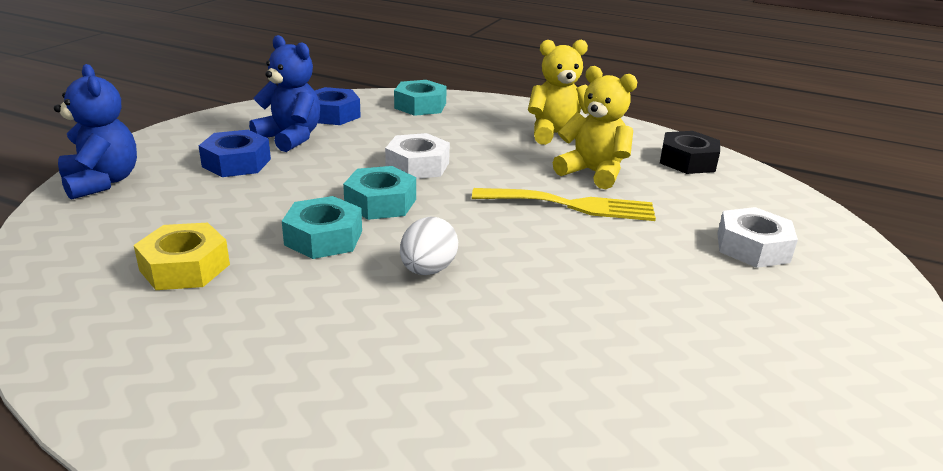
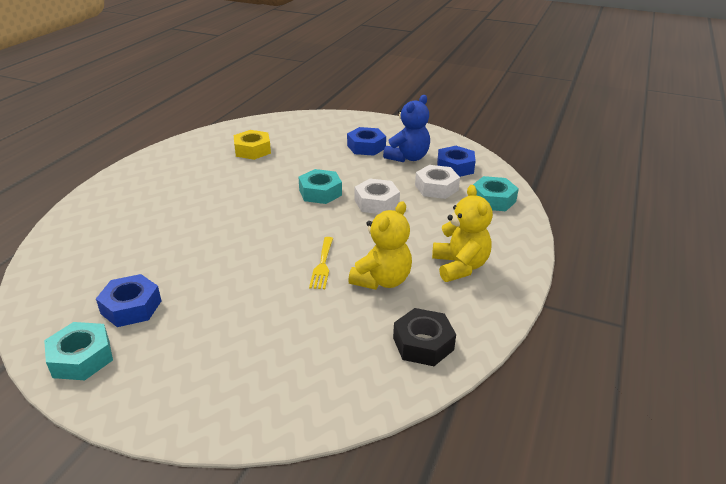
camera: 90 degrees right, 5 degrees up
blue teddy bear [54,64,137,200] -> none
turquoise nut [282,196,362,259] -> turquoise nut moved to [44,322,113,380]
white egg [400,217,458,275] -> none
yellow fork [472,188,656,221] -> yellow fork [309,237,333,289], size x0.61
white nut [717,207,798,268] -> white nut moved to [415,165,460,199]
none -> blue nut [96,274,161,327]

